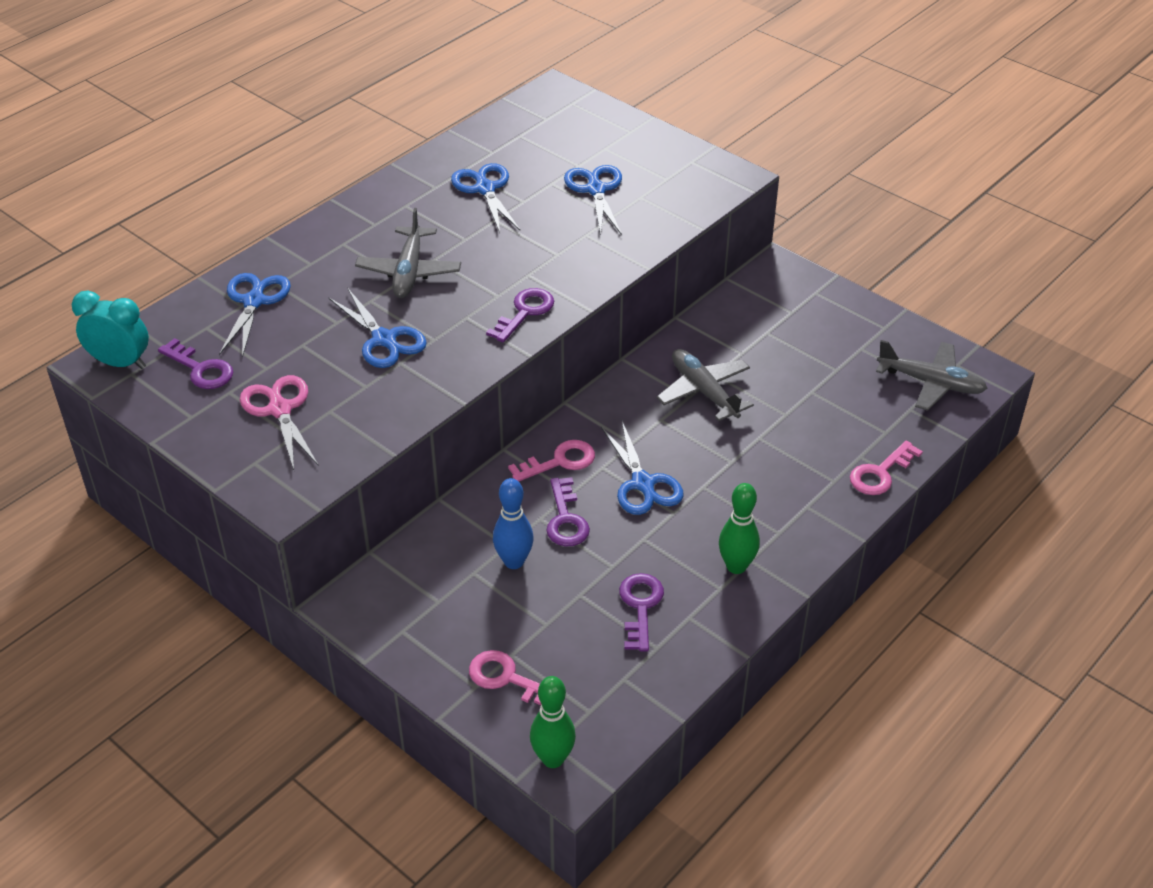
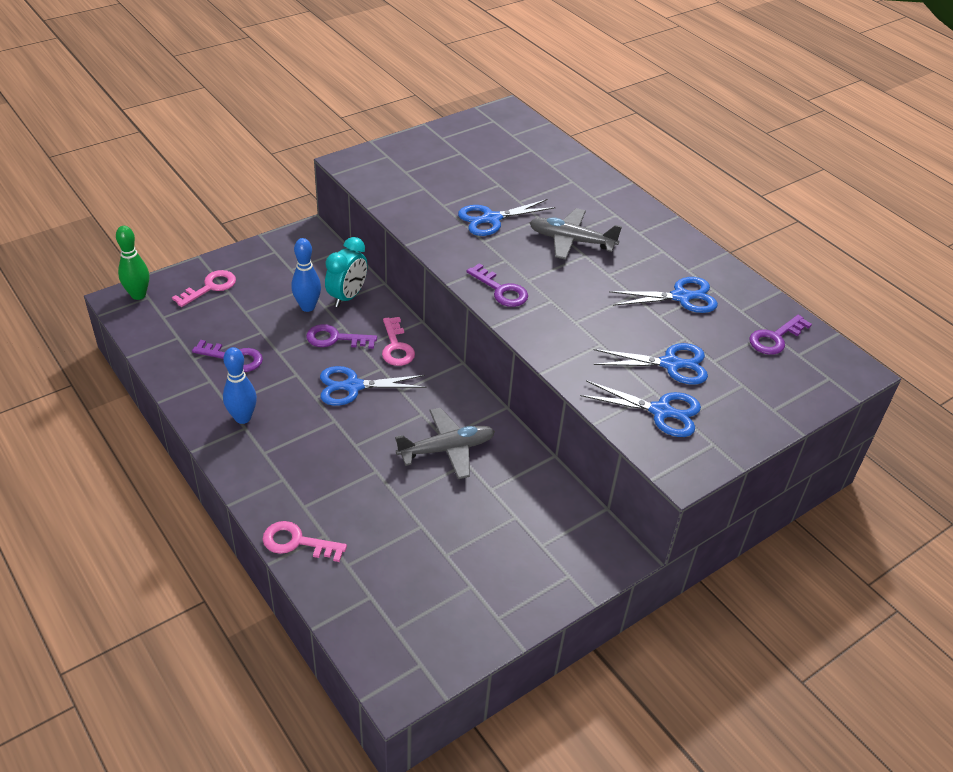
camera: 100 degrees right, 0 degrees up
turquoise clock [72,291,149,369] -> turquoise clock moved to [325,237,368,307]
purple key [158,338,233,389] -> purple key moved to [749,315,812,355]
blue scissors [219,273,291,358] -> blue scissors moved to [580,380,701,437]
pink scissors [240,375,319,470] -> none
green bowling pin [719,483,760,574] -> blue bowling pin [223,347,257,424]
pink key [850,441,923,495] -> pink key turned 45 degrees counterclockwise [263,521,347,562]
grey plane [876,340,988,410] -> none

